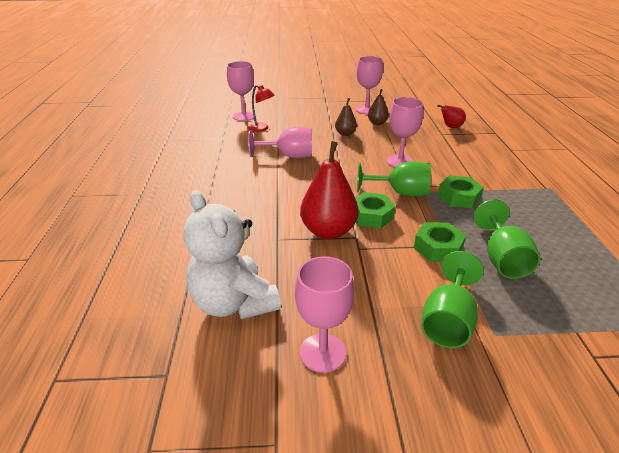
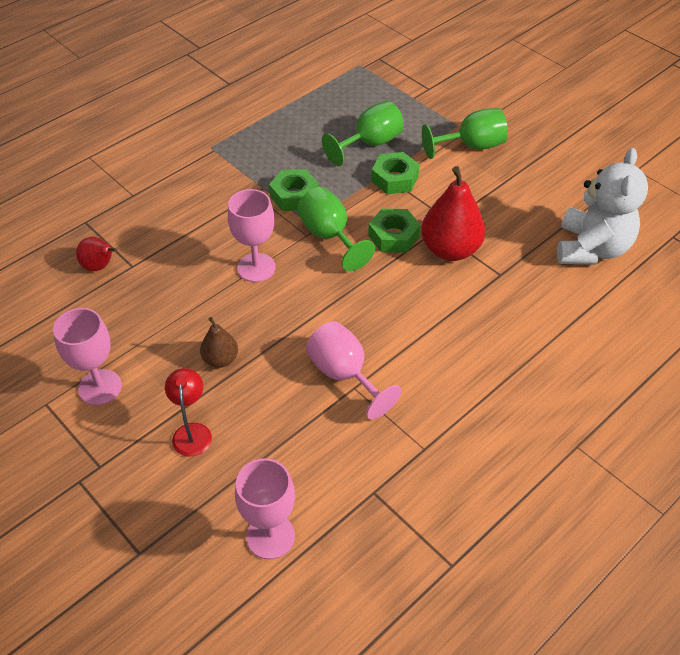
camera: 130 degrees left, 15 degrees up
red lamp [248,85,275,132] -> red lamp moved to [165,368,212,457]
pink goblet [295,256,354,373] -> none
brown pear [368,89,389,125] -> none

